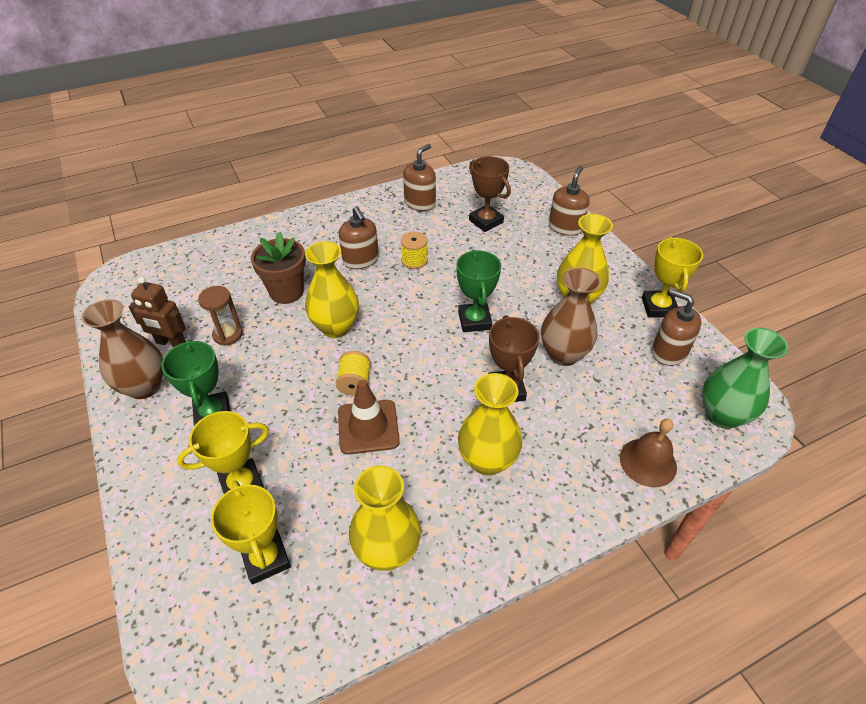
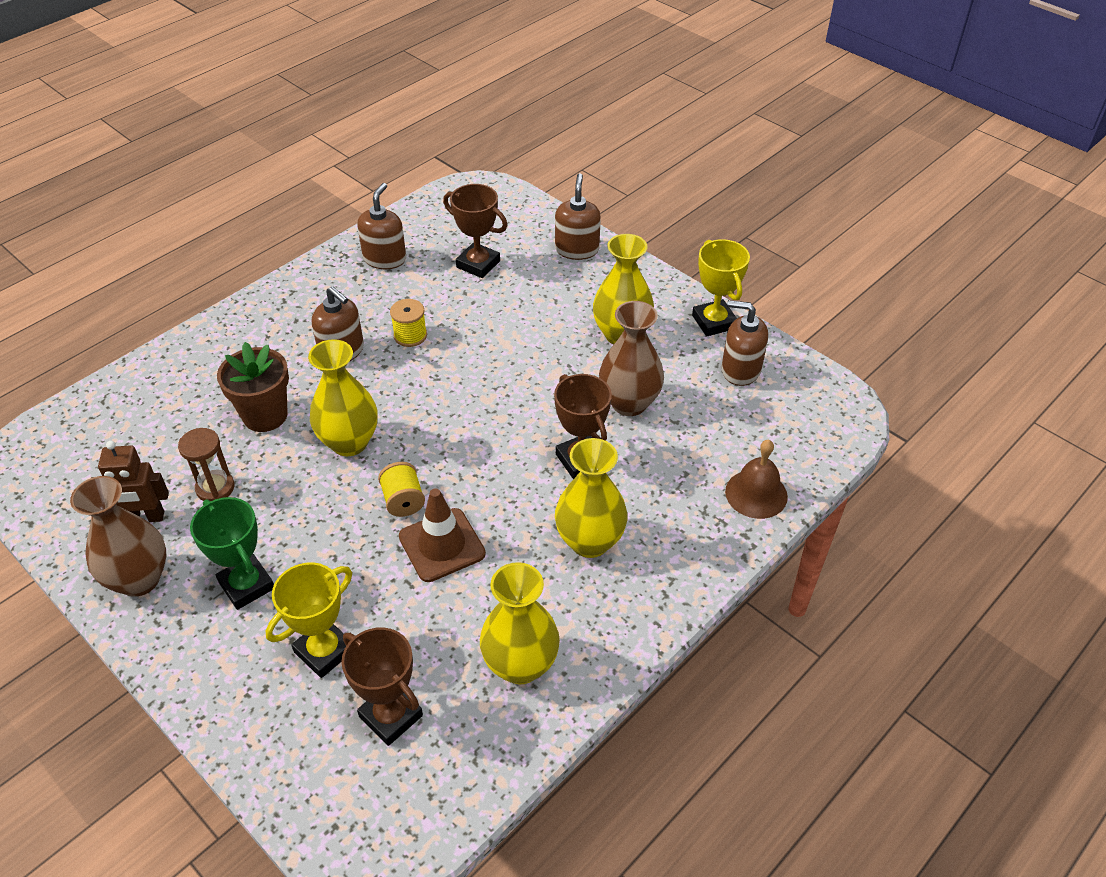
camera: 20 degrees left, 0 degrees up
yellow trophy [211,481,291,585] -> brown trophy [341,627,423,746]
green trophy [456,250,501,332] -> none
green vase [702,328,788,429] -> none

